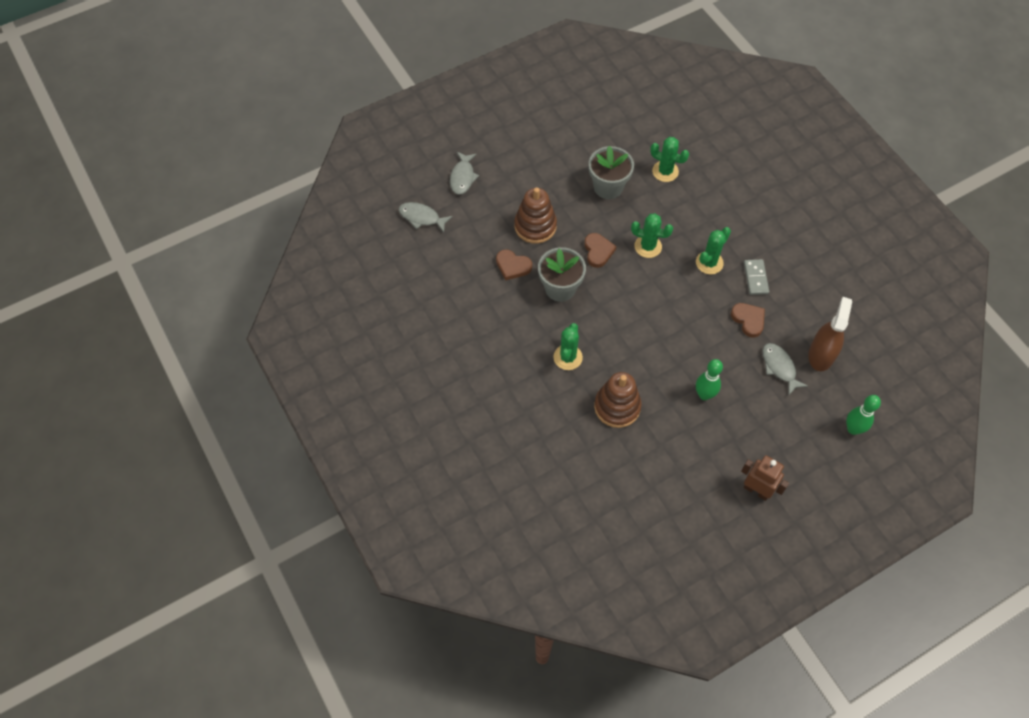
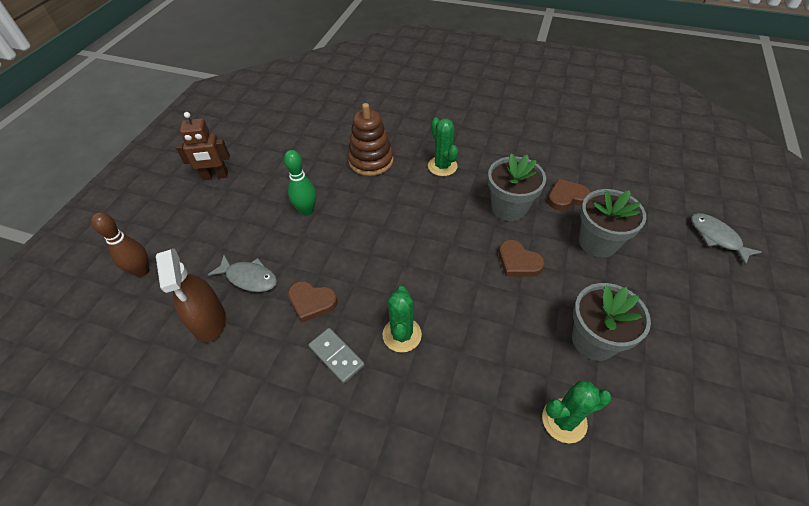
camera: 140 degrees right, 10 degrees down
grey fish [399,202,453,232] -> none
brown stacking toy [514,187,557,244] -> grey flower pot [579,189,646,258]
green cactus [631,213,673,258] -> none
green bowling pin [846,395,881,435] -> brown bowling pin [91,212,149,277]

